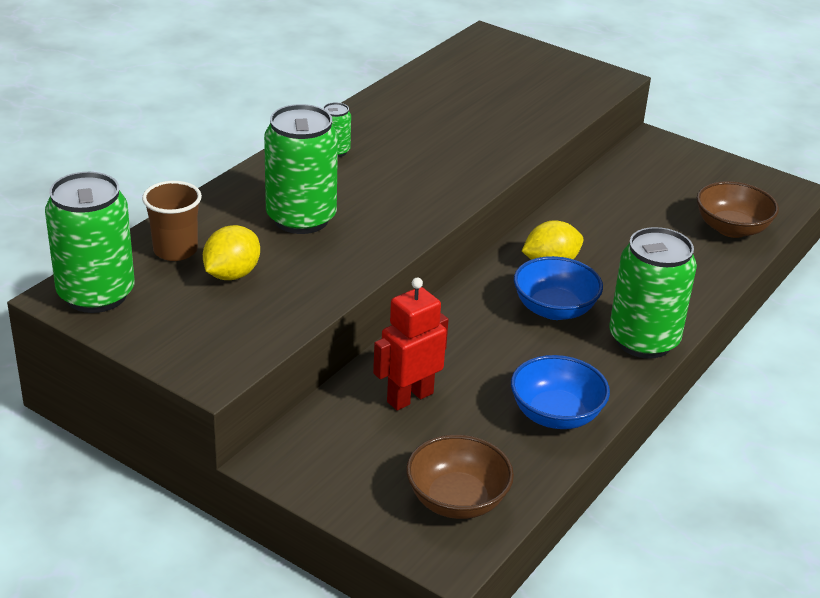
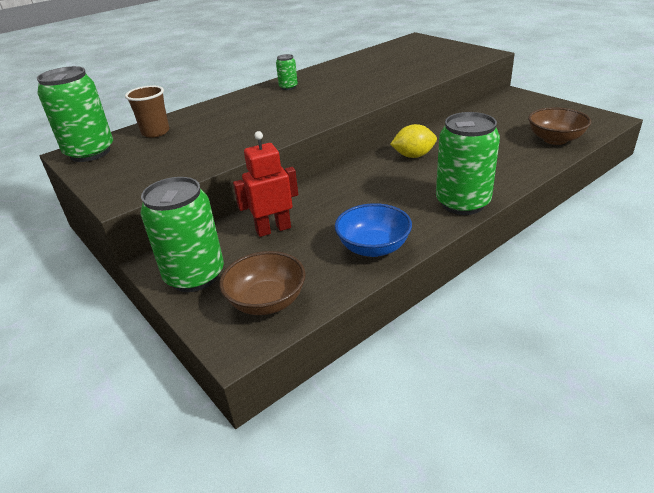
camera: 20 degrees right, 0 degrees up
yellow lemon [203,225,260,280] -> none
green can [264,104,338,234] -> green can moved to [140,177,224,292]
blue bowl [514,256,603,320] -> none

